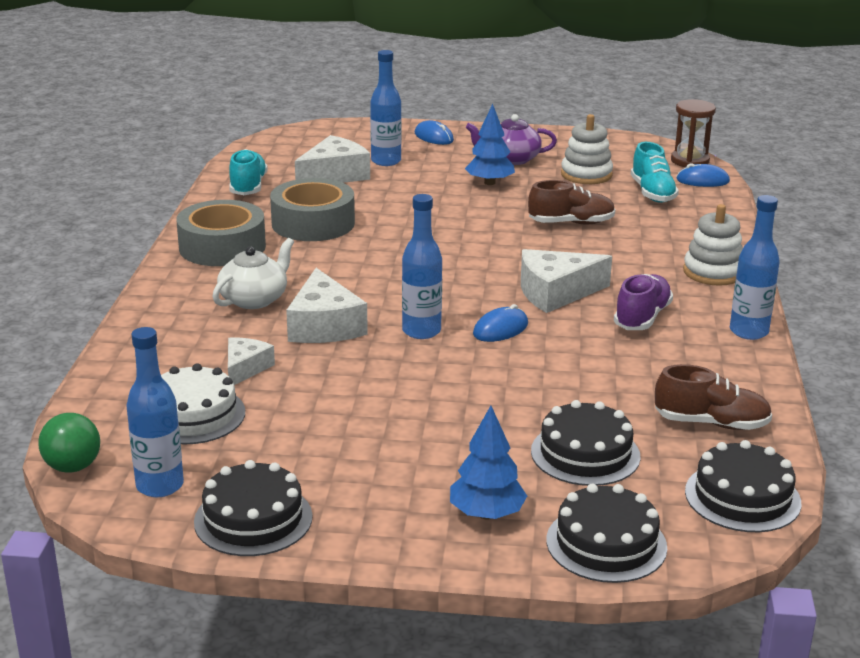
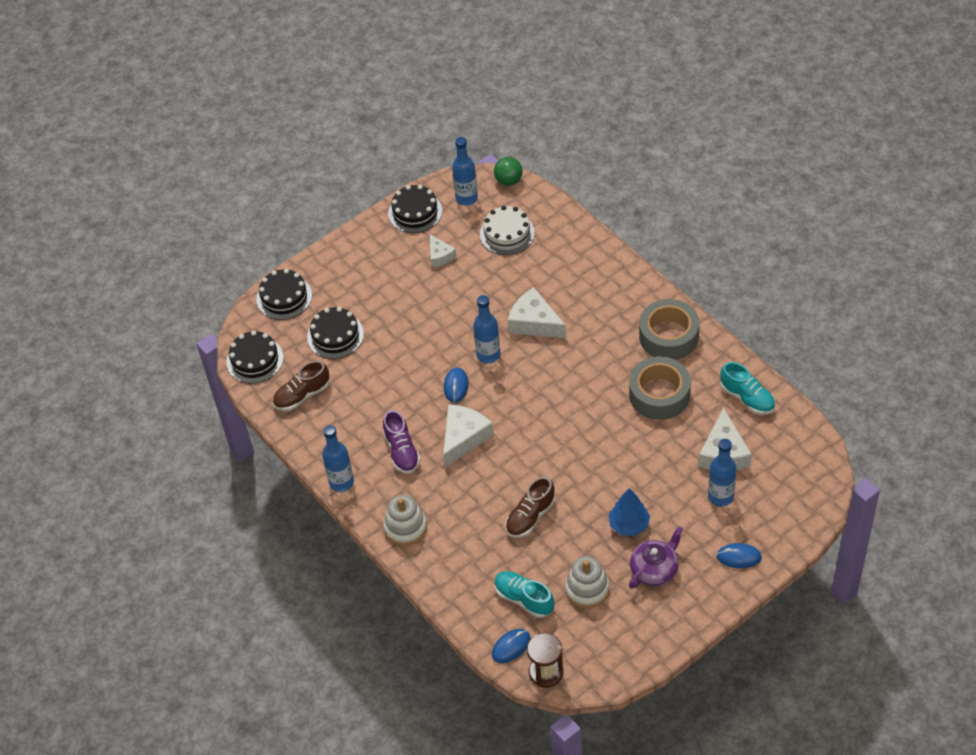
camera: 140 degrees right, 25 degrees up
white teapot [212,238,294,309] -> none
white cheese [228,338,275,385] -> white cheese moved to [430,234,457,267]
blue tree [450,406,527,520] -> none

